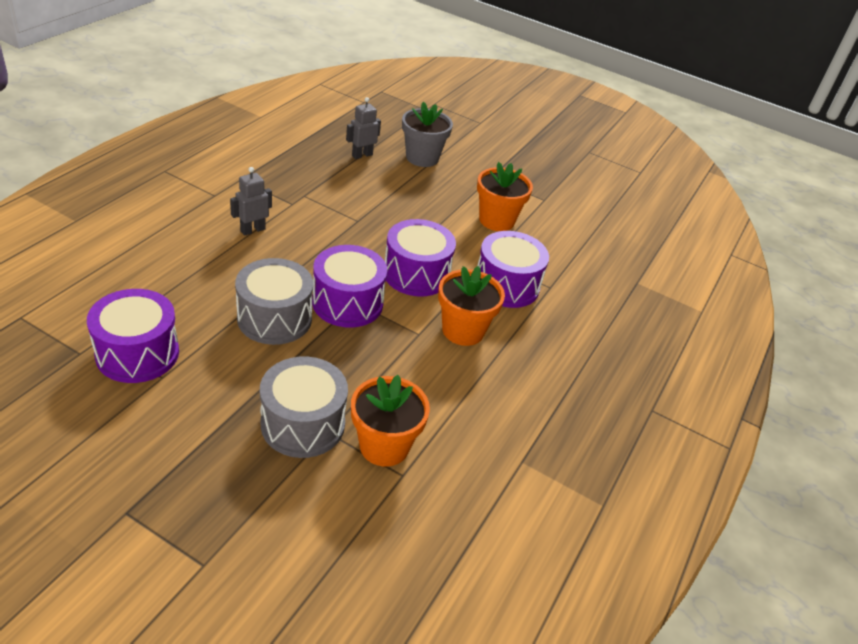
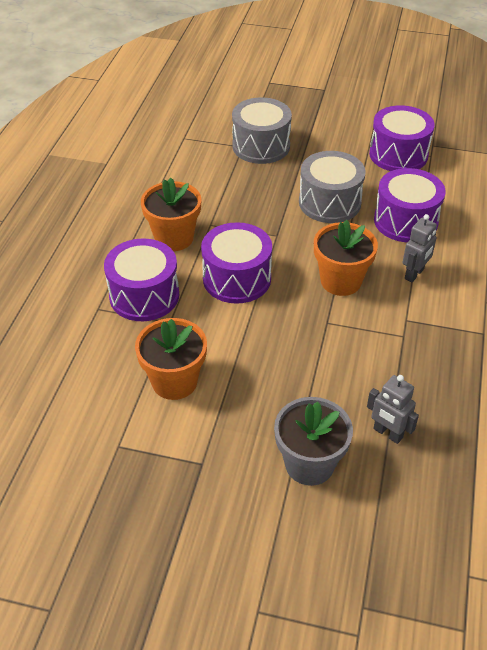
camera: 170 degrees right, 5 degrees up
purple drum [312,245,387,328] -> purple drum moved to [374,168,446,242]
grey robot [346,97,381,159] -> grey robot turned 90 degrees clockwise [367,375,419,444]
orange flower pot [351,375,430,467] -> orange flower pot moved to [314,220,378,296]

